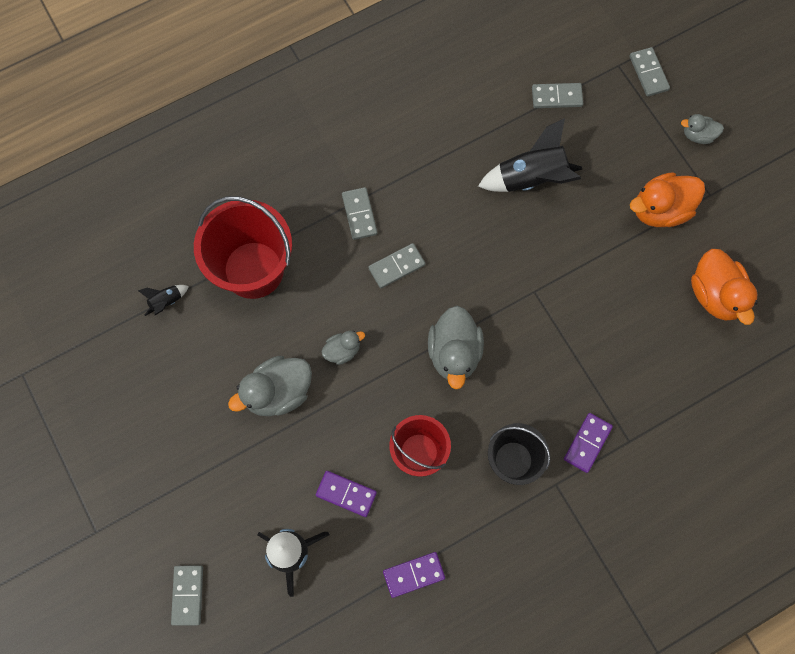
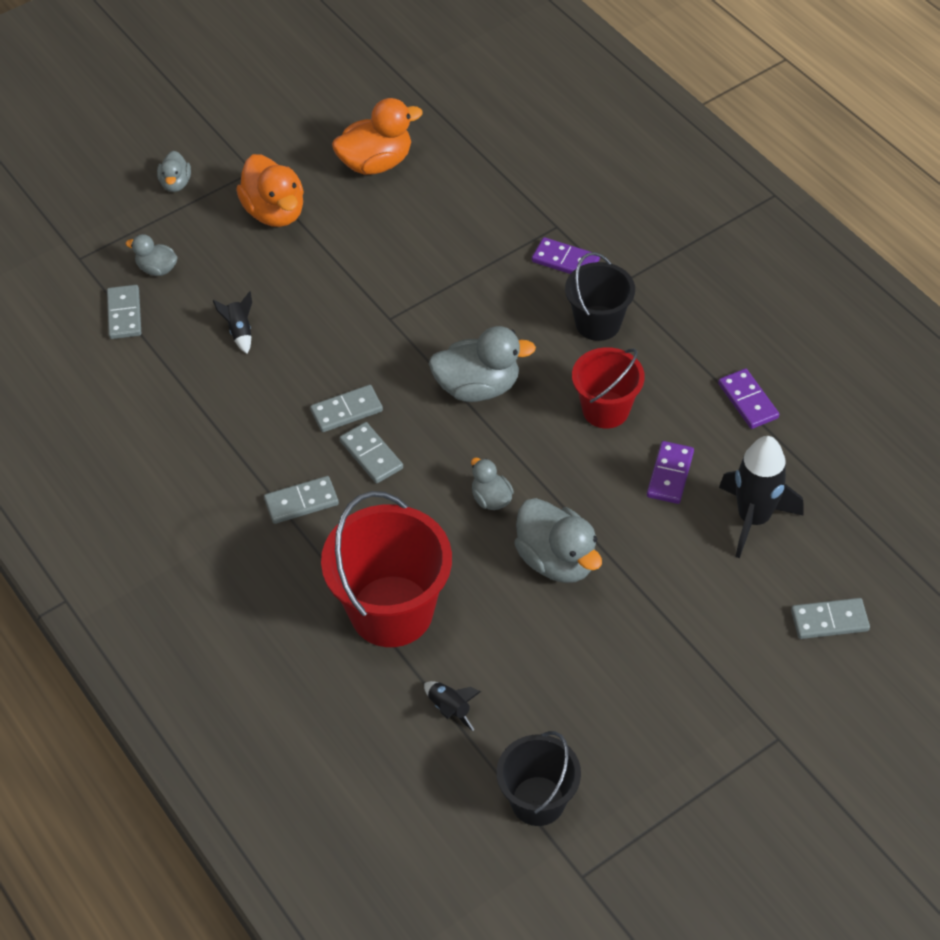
camera: 95 degrees left, 20 degrees down
black rocket [478,118,582,192] -> black rocket [213,291,252,354], size x0.47
grey domino [630,47,670,97] -> grey domino moved to [310,385,383,432]
none -> grey duck [126,234,178,276]
none -> black bucket [497,731,581,826]

